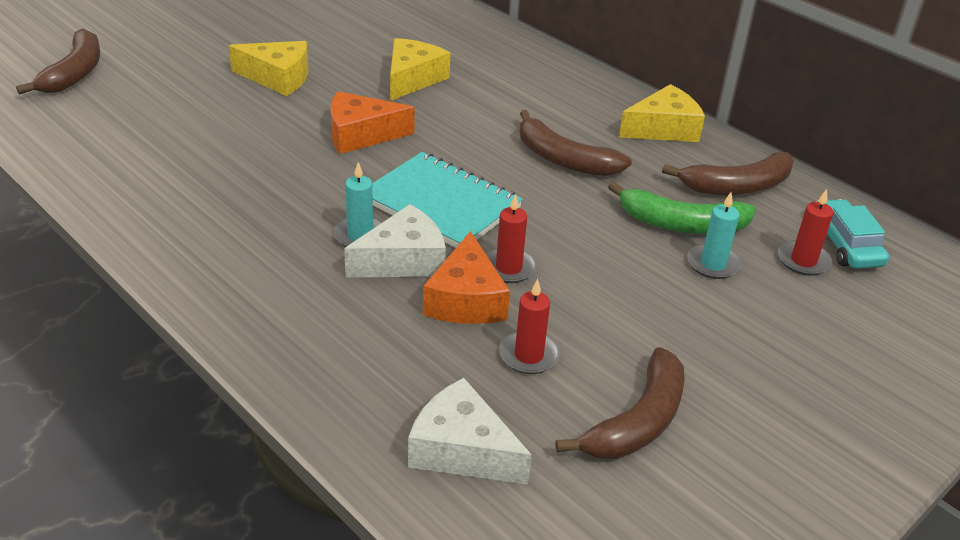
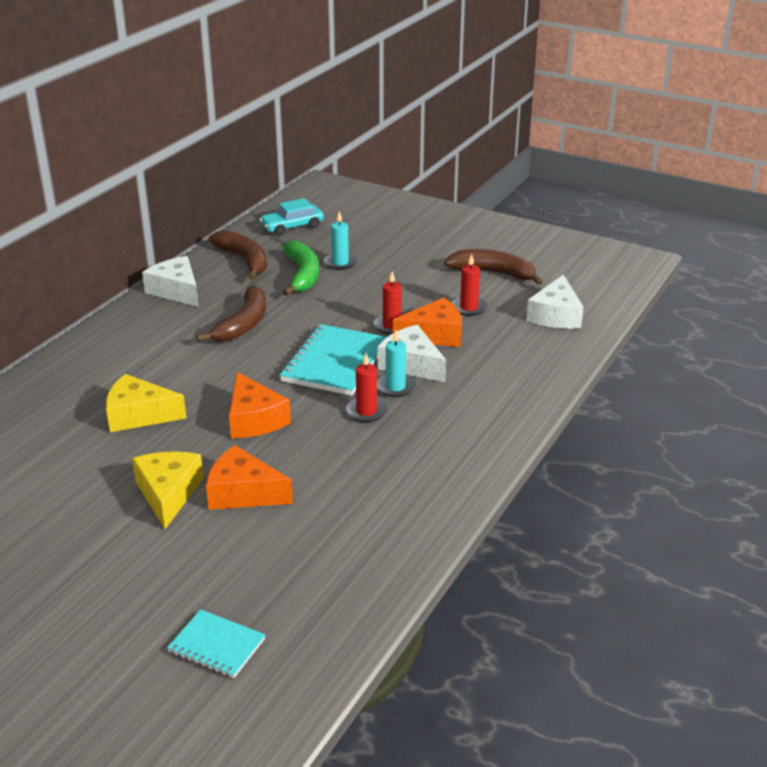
camera: 105 degrees left, 5 degrees down
brown banana [16,28,100,95] -> turquoise notebook [167,609,265,678]
yellow cheese [619,84,705,142] -> white cheese [142,256,199,307]
red candle [778,189,833,276] -> red candle moved to [345,353,388,422]
none -> orange cheese [206,445,293,510]

